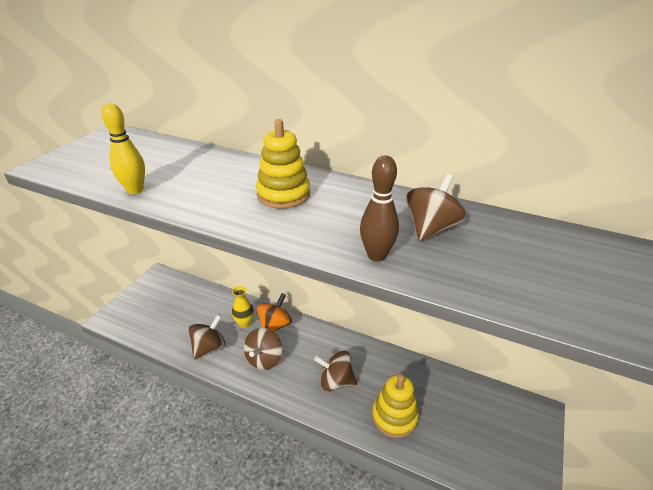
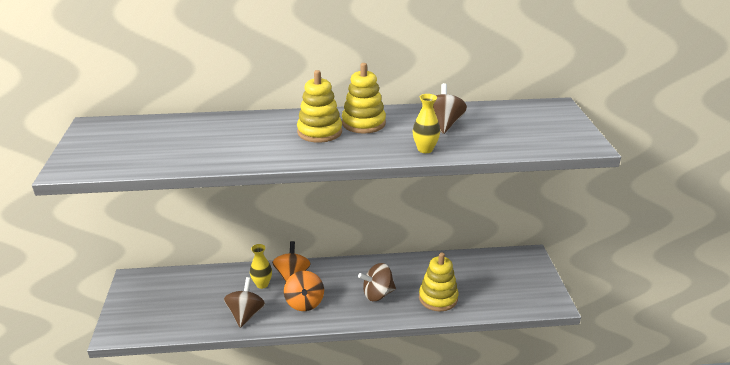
camera: 30 degrees left, 5 degrees down
yellow bowling pin [101,103,145,194] -> none
brown spinning top [244,328,282,370] -> orange spinning top [284,271,324,311]
brown bowling pin [360,156,399,262] -> yellow vase [413,94,440,153]
none -> yellow stacking toy [342,63,386,134]

